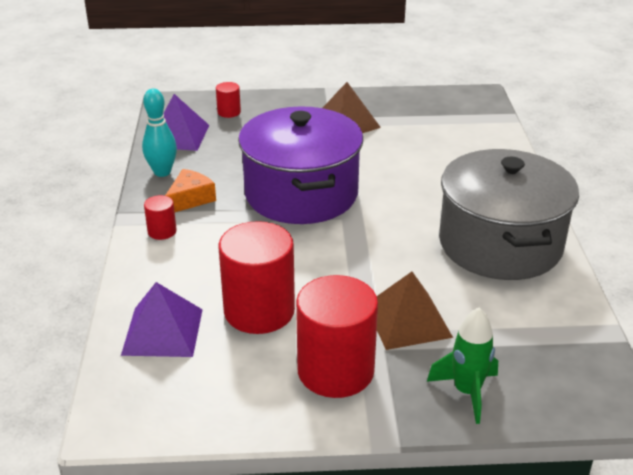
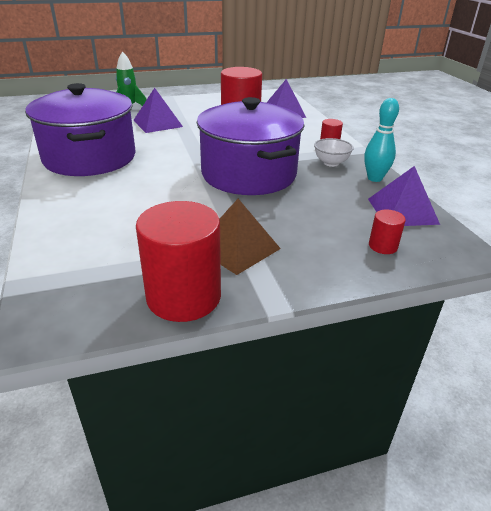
camera: 165 degrees right, 0 degrees up
orange cheese [165,169,216,212] -> white bowl [314,138,354,167]
red cylinder [296,275,378,398] -> red cylinder moved to [136,201,221,322]
brown pyramid [377,272,453,350] -> purple pyramid [133,88,183,133]
grey pot [439,149,579,280] -> purple pot [25,83,136,176]

